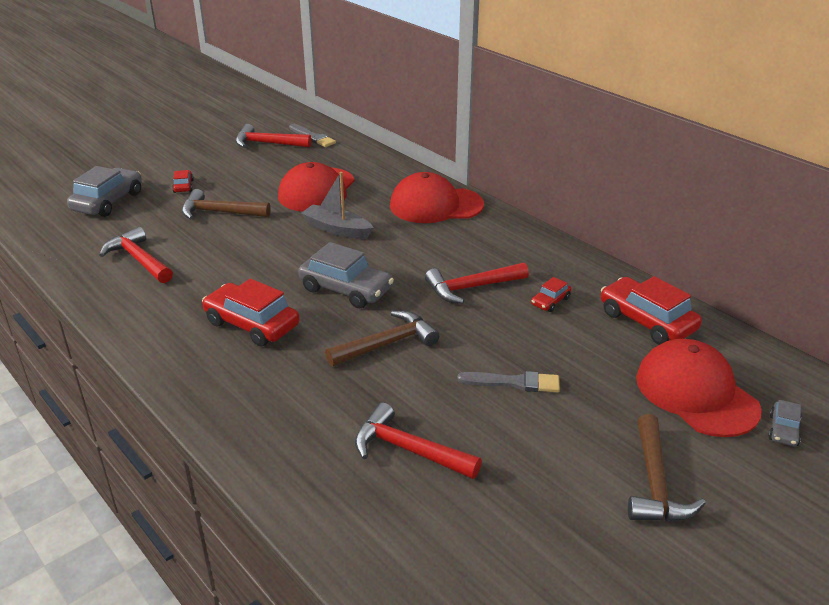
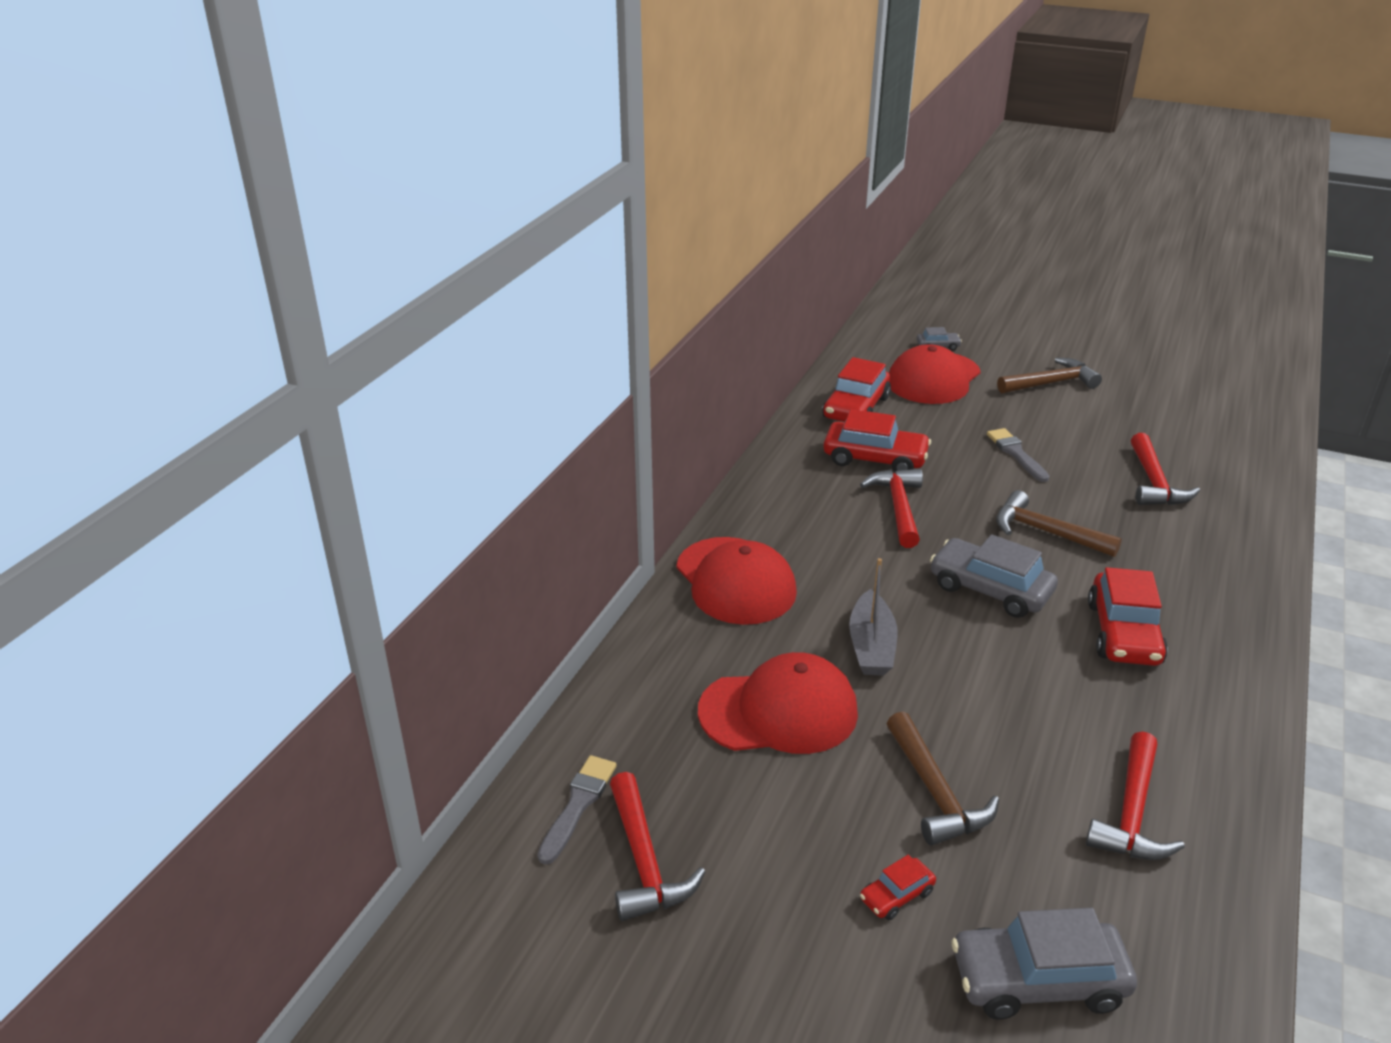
camera: 115 degrees left, 0 degrees up
grey car [298,242,394,308] -> grey car turned 60 degrees counterclockwise [930,534,1058,618]
red hammer [425,262,529,304] -> red hammer turned 135 degrees counterclockwise [860,469,923,548]
red car [531,277,571,312] -> red car [823,409,931,472], size x2.05

